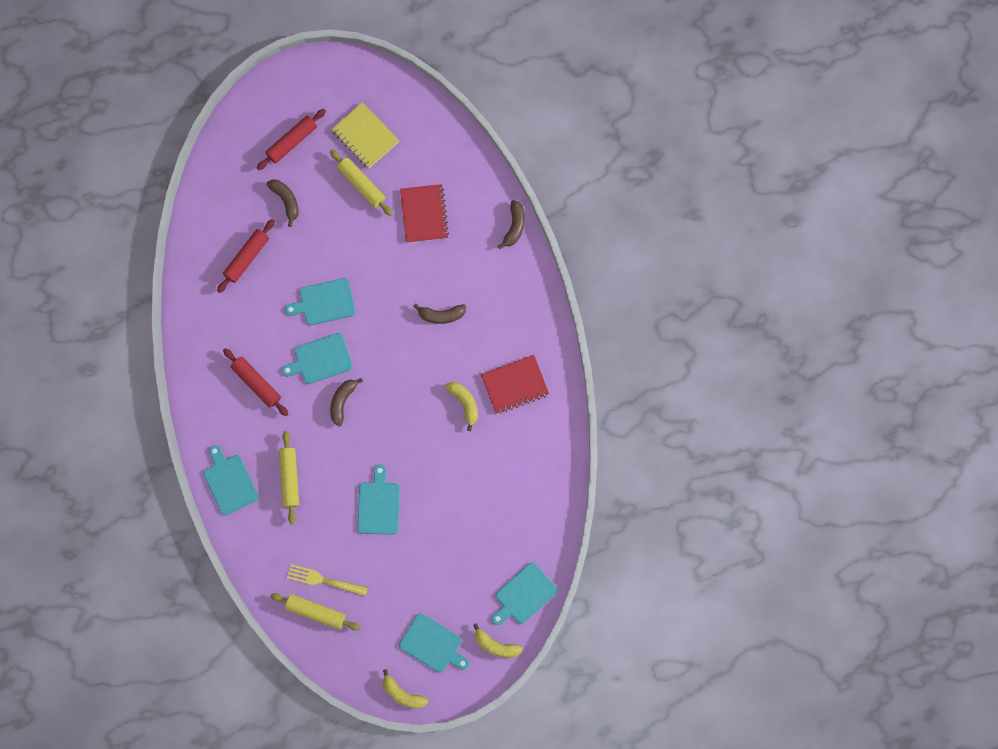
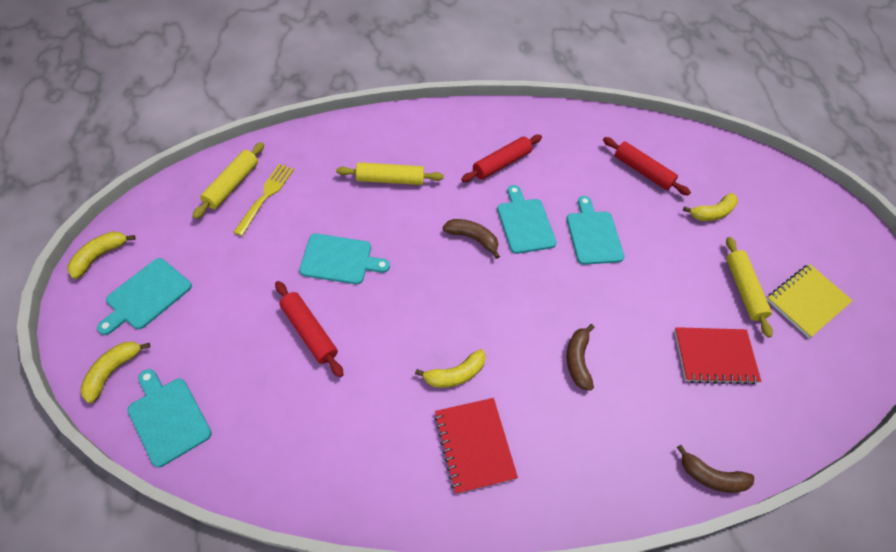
camera: 90 degrees right, 20 degrees down
turquoise cutting board [203,445,259,515] -> none
red rolling pin [256,109,326,170] -> red rolling pin moved to [275,281,344,377]
brown banana [267,179,299,227] -> yellow banana [683,193,738,221]
yellow rolling pin [330,150,393,216] -> yellow rolling pin turned 60 degrees counterclockwise [726,237,773,338]

